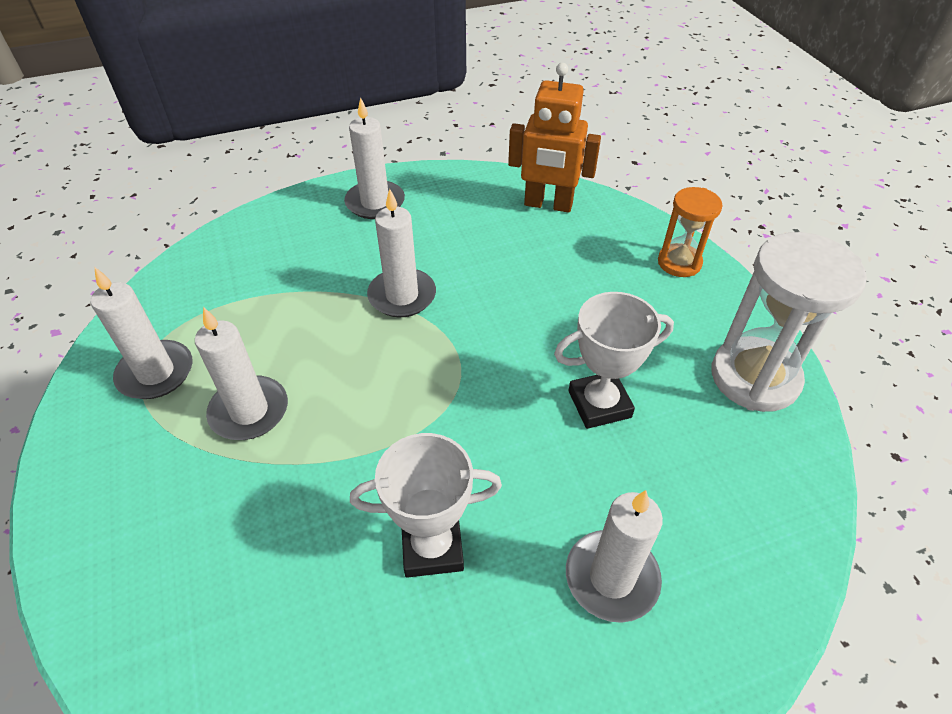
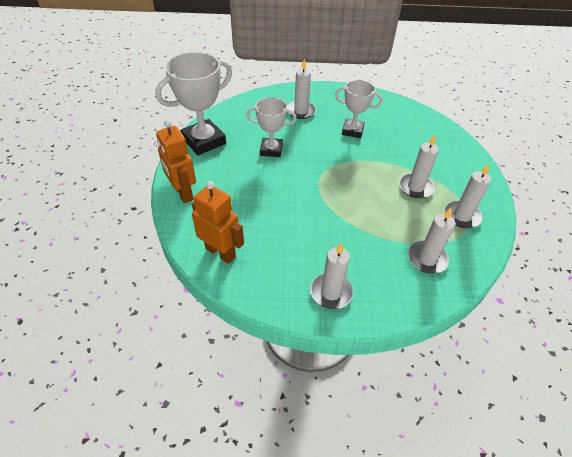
camera: 160 degrees left, 0 degrees up
white candle [367,189,436,317] -> white candle moved to [408,208,455,274]
orange hourglass [658,187,723,277] -> orange robot [156,120,196,203]
white hourglass [711,232,867,412] -> white trophy [155,52,232,155]

